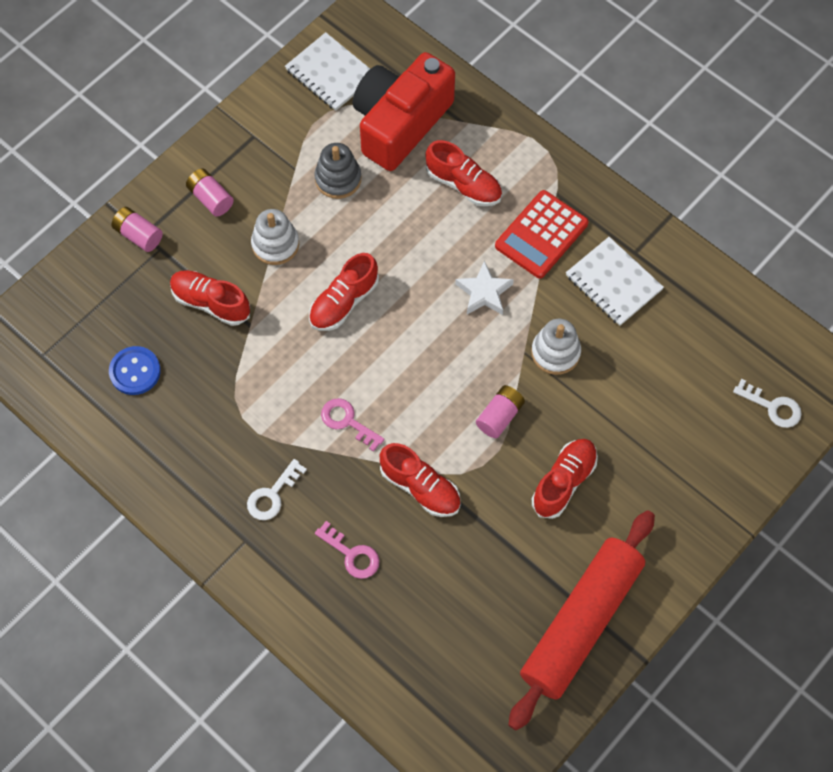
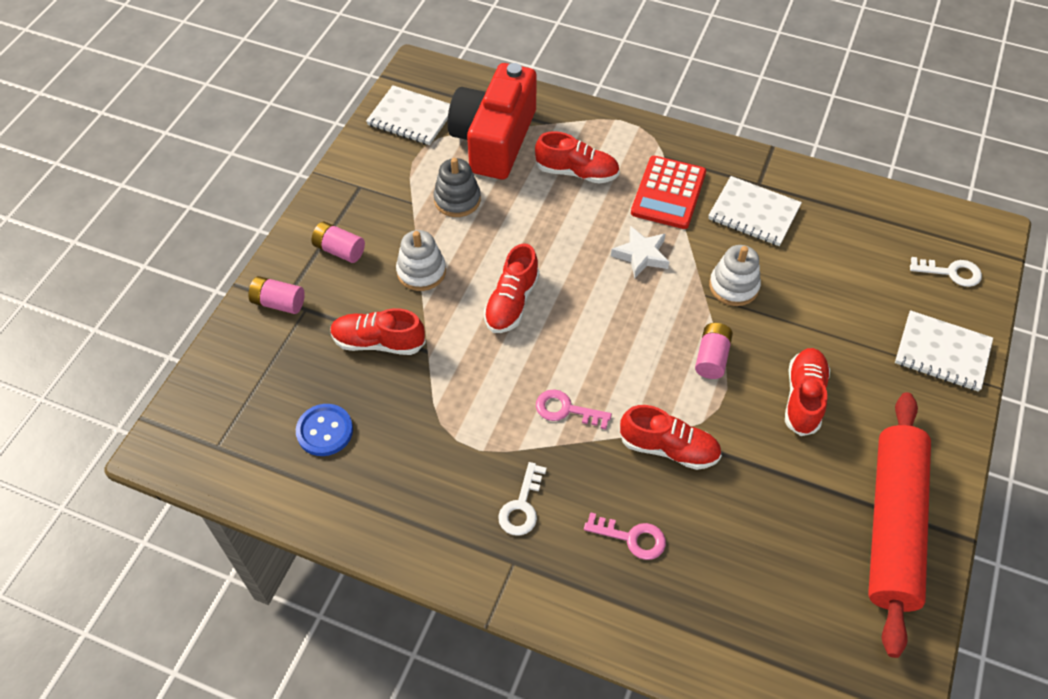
camera: 20 degrees left, 10 degrees down
none -> white notebook [895,310,993,392]

